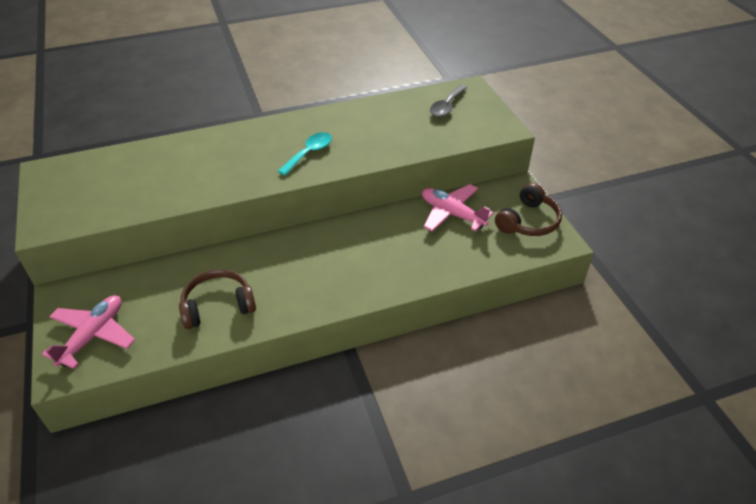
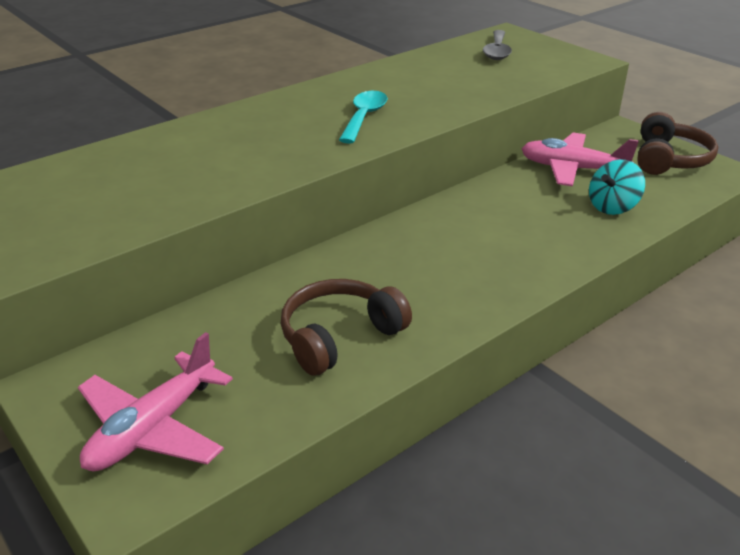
camera: 20 degrees left, 10 degrees down
pink plane [42,295,135,369] -> pink plane turned 150 degrees counterclockwise [78,332,233,471]
none -> turquoise spinning top [589,160,645,215]

